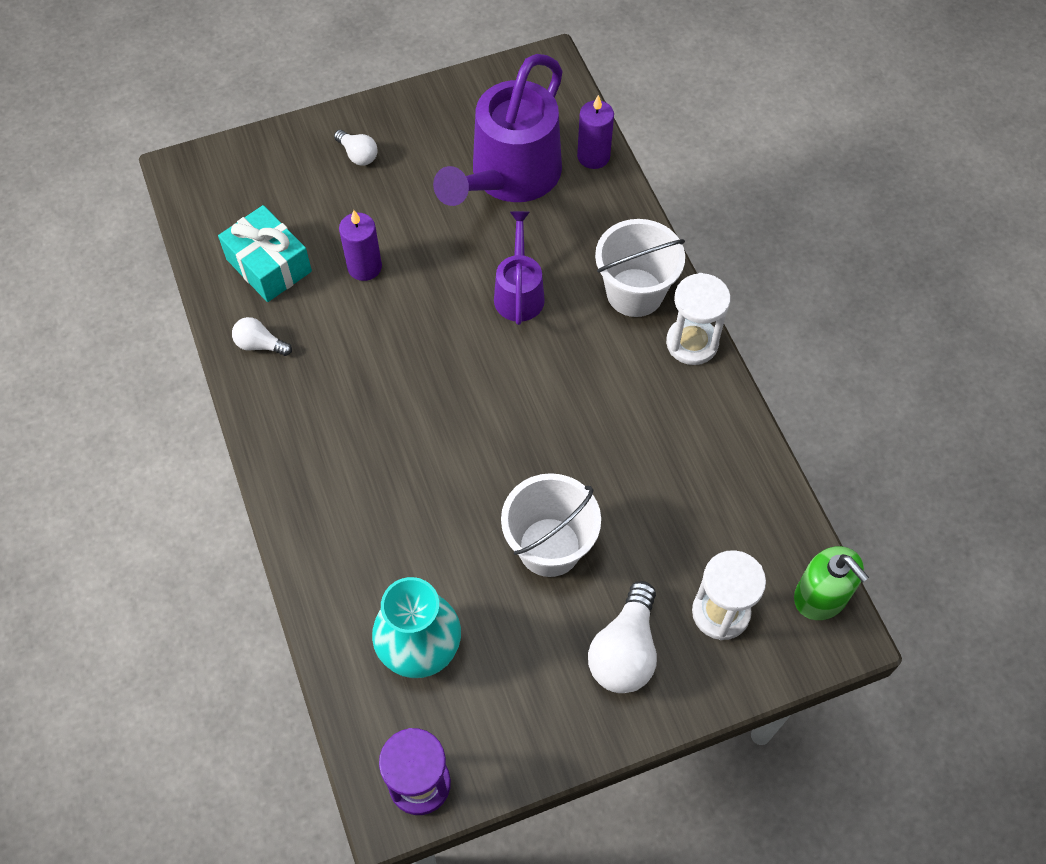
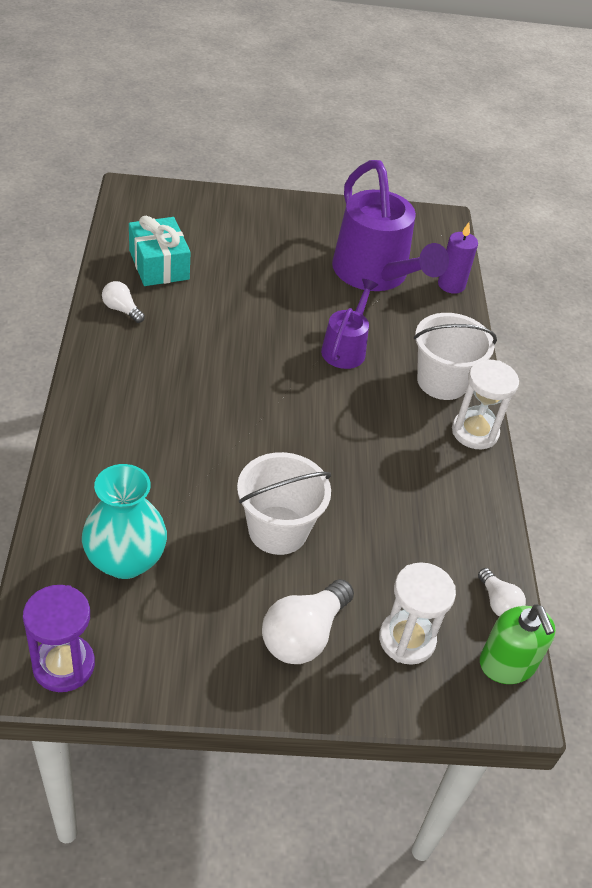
camera: 15 degrees right, 15 degrees down
white light bulb [334,130,378,166] -> white light bulb moved to [478,568,526,617]
purple candle [339,210,382,281] -> none
purple watering can [433,54,563,206] -> purple watering can turned 75 degrees counterclockwise [332,160,449,291]

